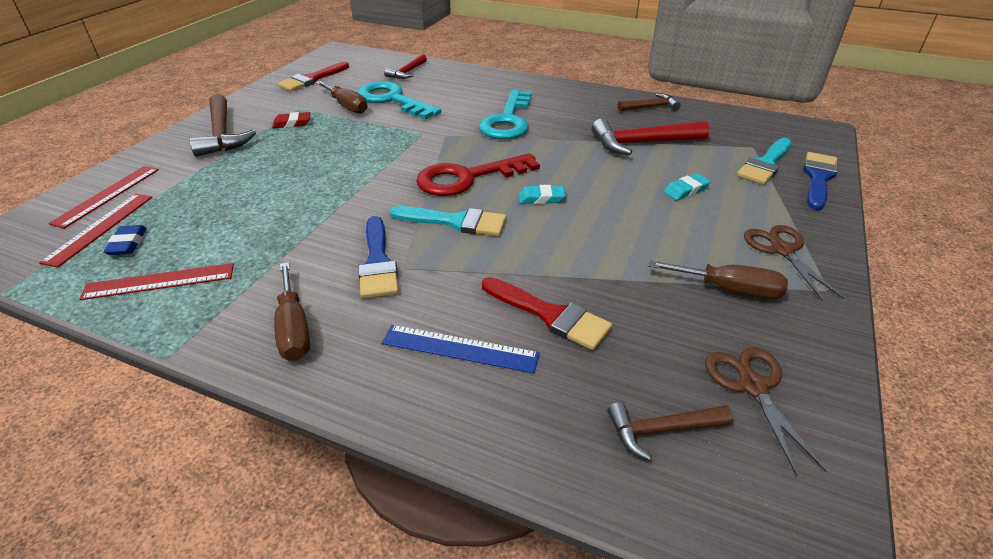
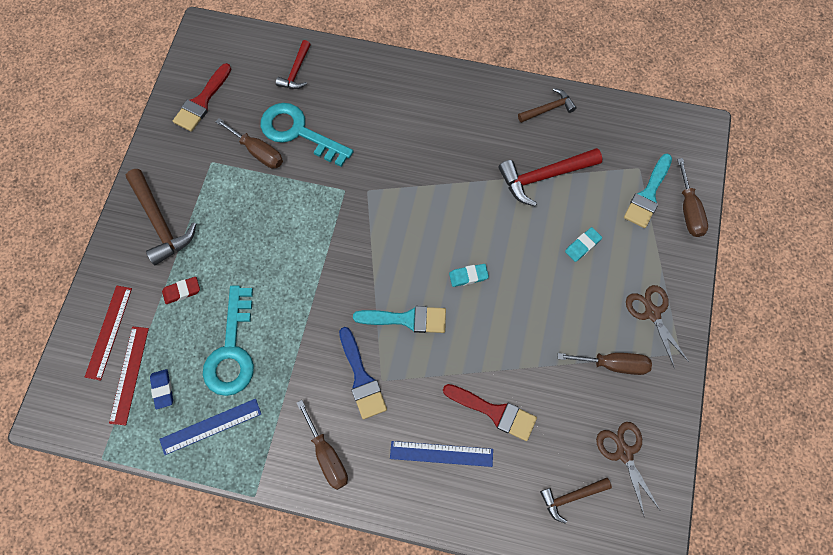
camera: 10 degrees left, 30 degrees up
red ruler [80,263,234,300] -> blue ruler [159,399,261,455]
red eraser [272,112,310,128] -> red eraser moved to [162,277,200,304]
red key [416,153,540,196] -> none
turquoise key [479,89,532,139] -> turquoise key moved to [203,286,254,396]
blue brush [803,152,838,210] -> brown screwdriver [677,158,708,237]

